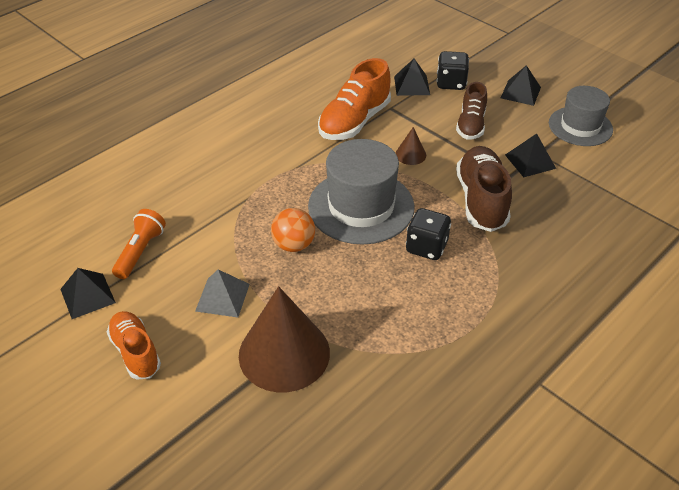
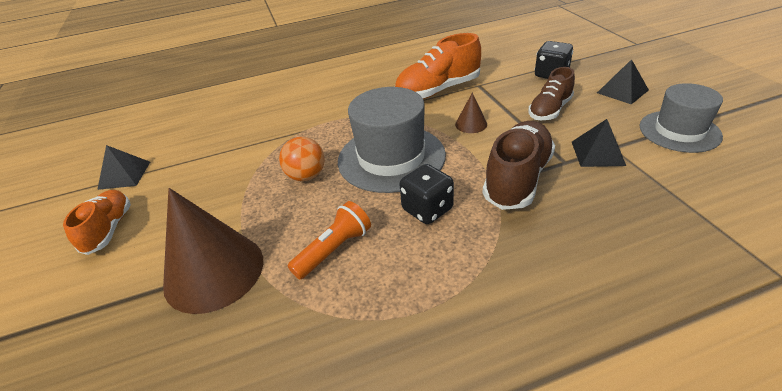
camera: 30 degrees right, 5 degrees down
orange flashlight [112,209,166,279] -> orange flashlight moved to [288,201,371,279]
grey pyramid [195,269,250,317] -> none
black pyramid [394,59,430,96] -> none

